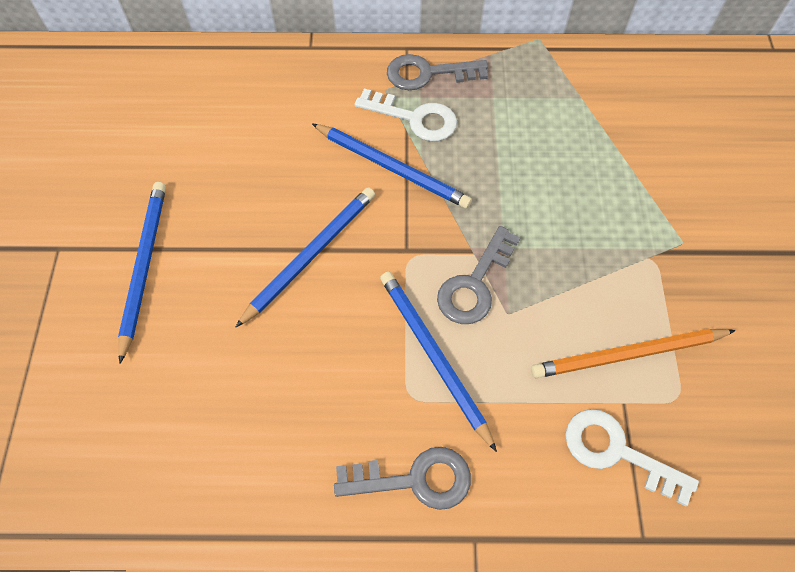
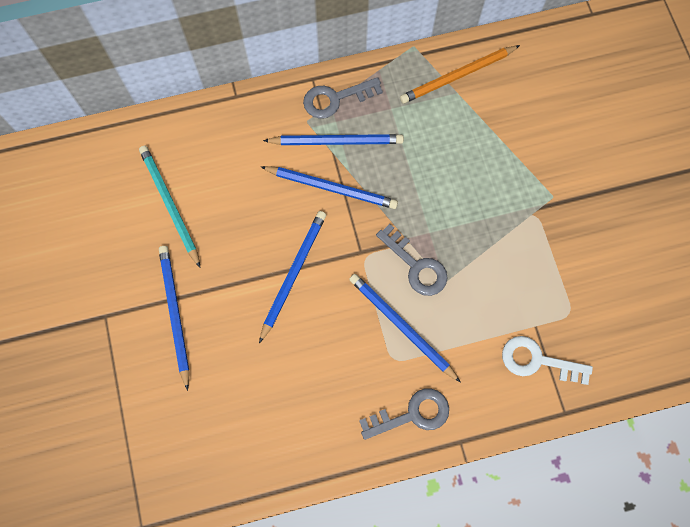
camera: 15 degrees left, 10 degrees up
white key [355,89,457,141] -> blue pencil [263,134,404,145]
grey key [437,226,520,324] -> grey key turned 60 degrees counterclockwise [376,224,448,296]
orange pencil [531,329,736,378] -> orange pencil moved to [400,45,520,104]
none -> turquoise pencil [139,146,200,267]

